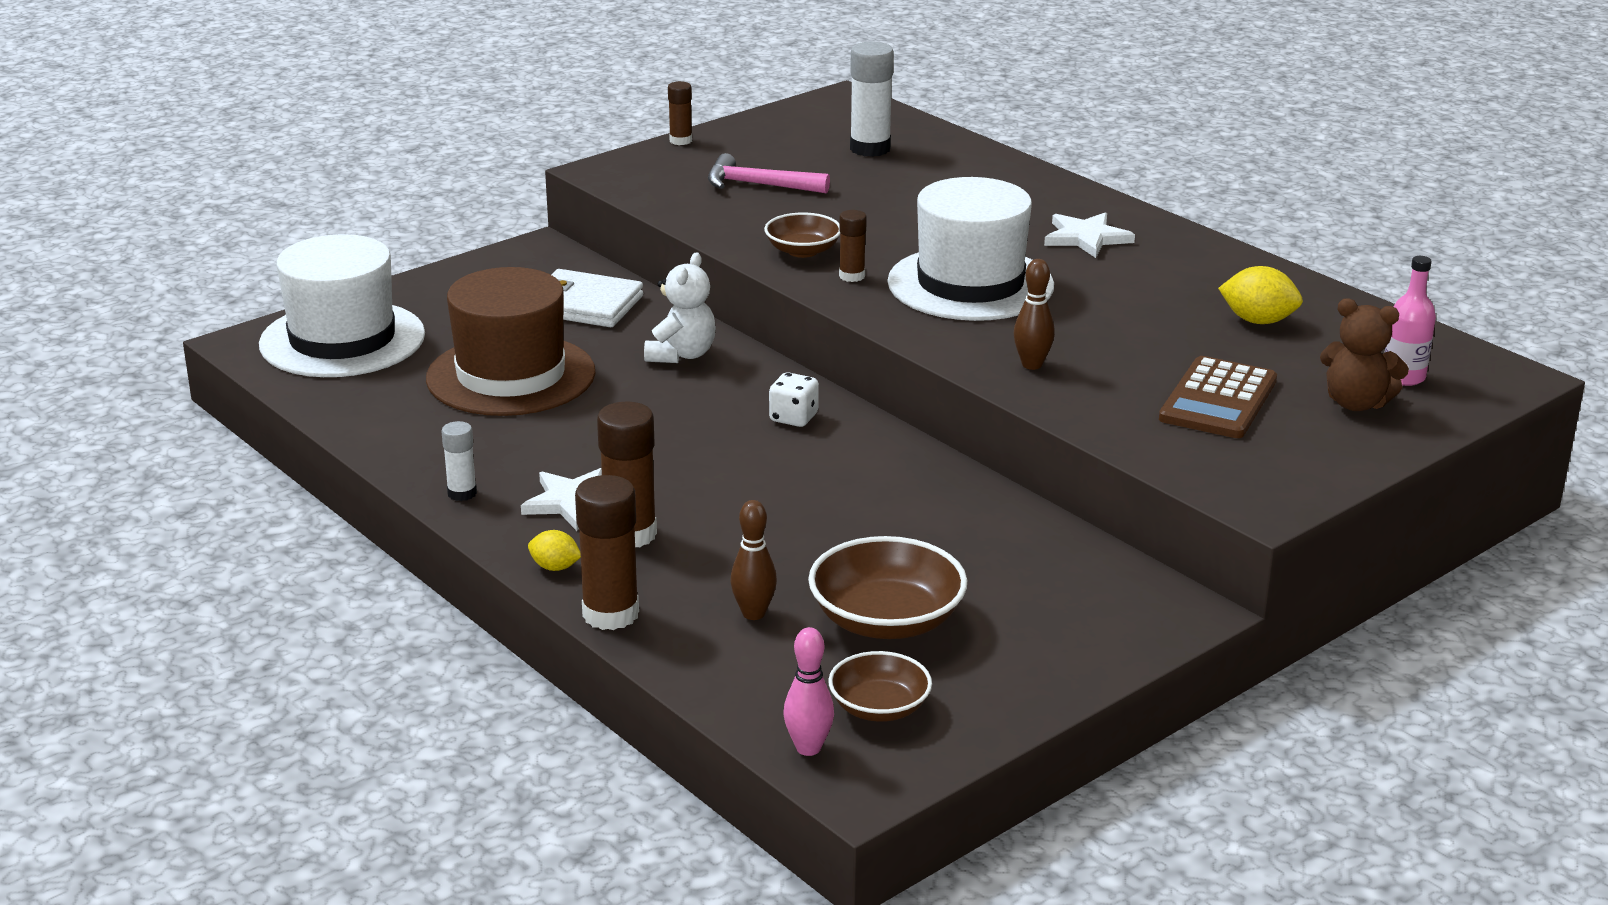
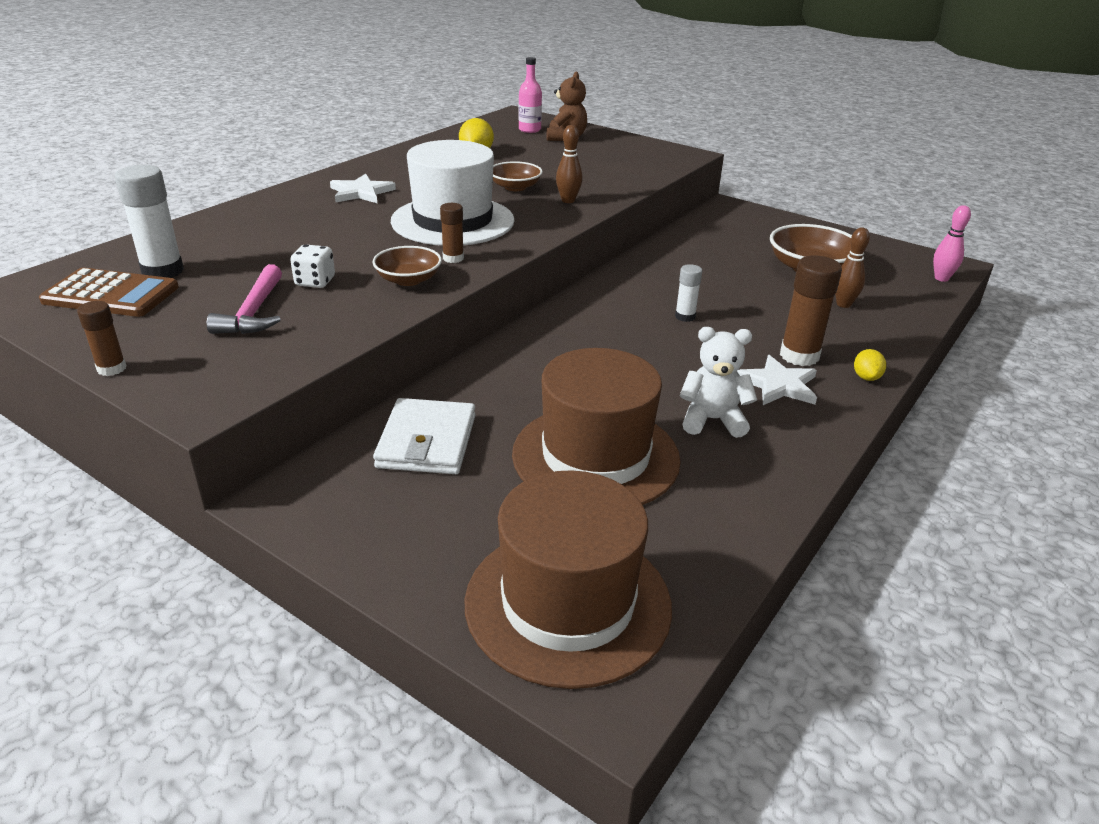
camera: 105 degrees left, 5 degrees up
white hat [259,234,425,377] -> brown hat [464,470,672,689]
white glue stick [441,421,477,501] -> white glue stick moved to [675,264,702,322]
brown glue stick [575,475,639,630] -> none
white teddy bear [644,252,716,363] -> white teddy bear moved to [679,327,757,438]
white dice [769,372,819,427] -> white dice moved to [290,244,335,288]
brown bowl [828,651,932,722] -> brown bowl moved to [493,161,543,191]
brown calculator [1159,356,1277,438] -> brown calculator moved to [39,268,179,317]

